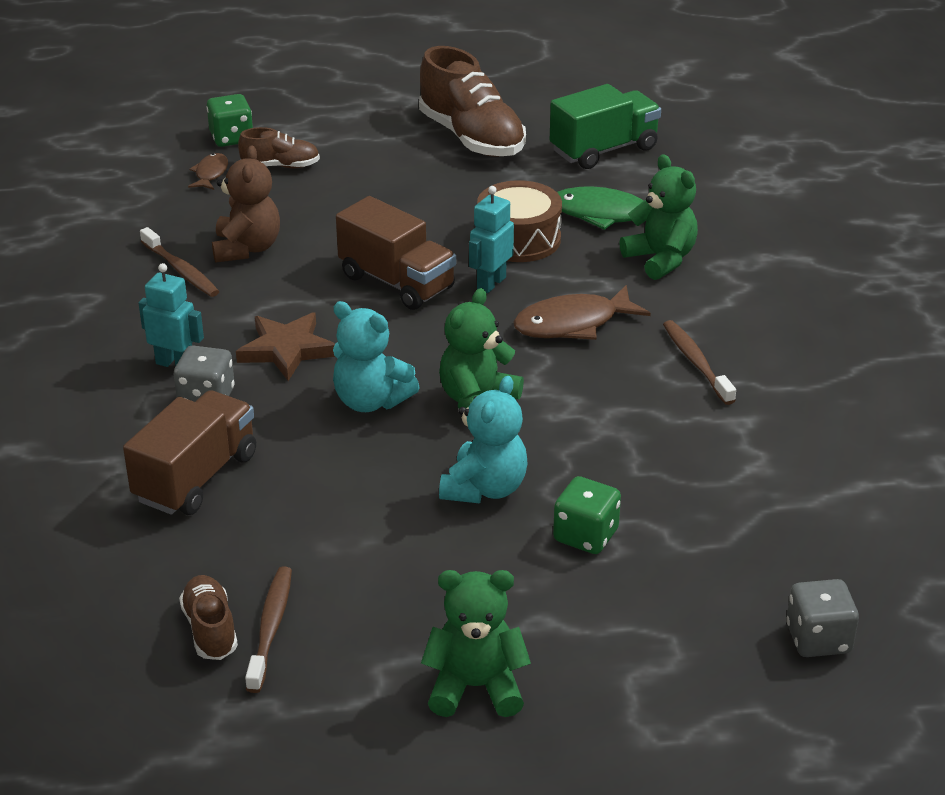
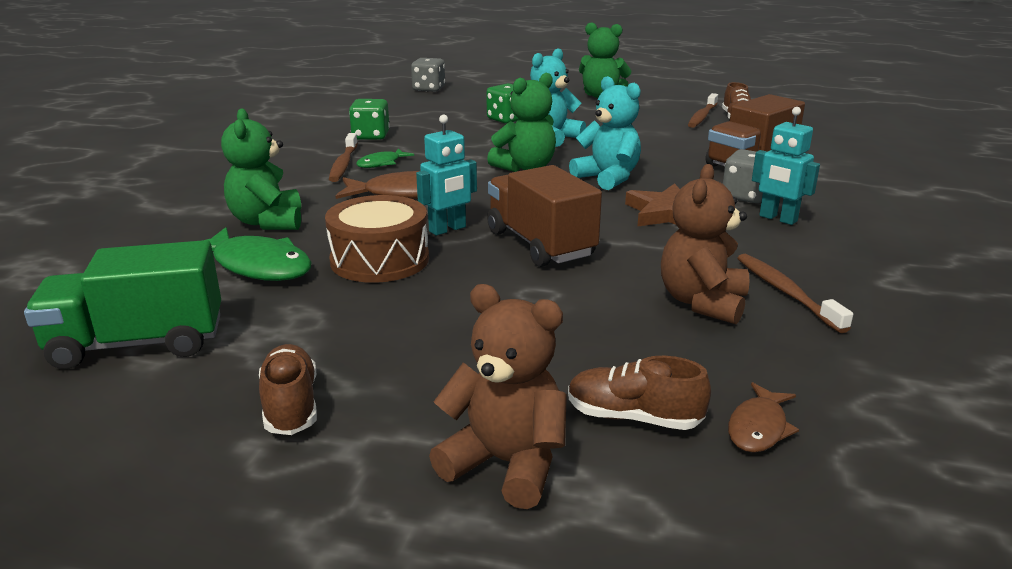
camera: 160 degrees left, 10 degrees down
green dice [207,94,253,147] -> green dice moved to [349,99,390,140]
brown shoe [419,46,526,157] -> brown shoe [259,344,317,435], size x0.52
none -> green fish [356,149,414,168]
none -> brown teddy bear [429,284,567,509]

